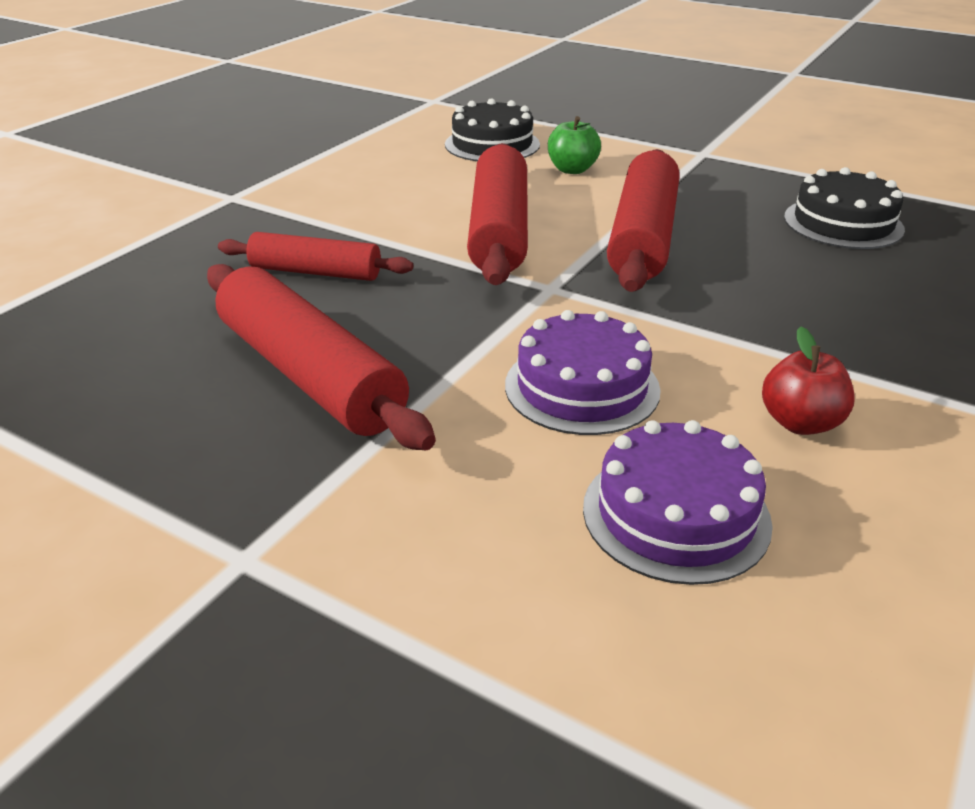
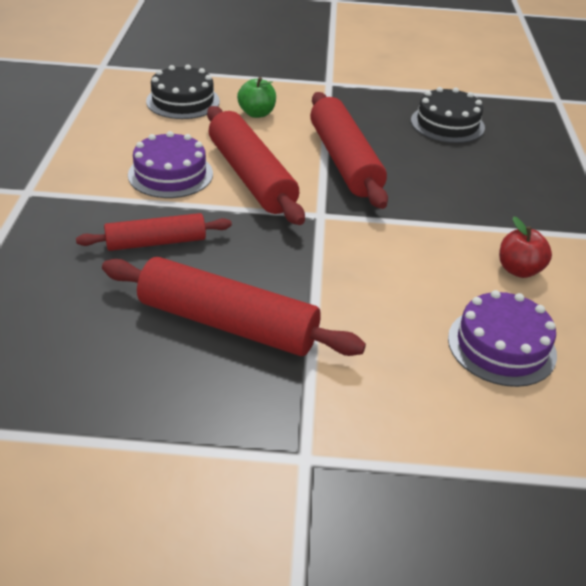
camera: 30 degrees left, 5 degrees up
purple cake [505,310,661,435] -> purple cake moved to [128,131,213,198]

